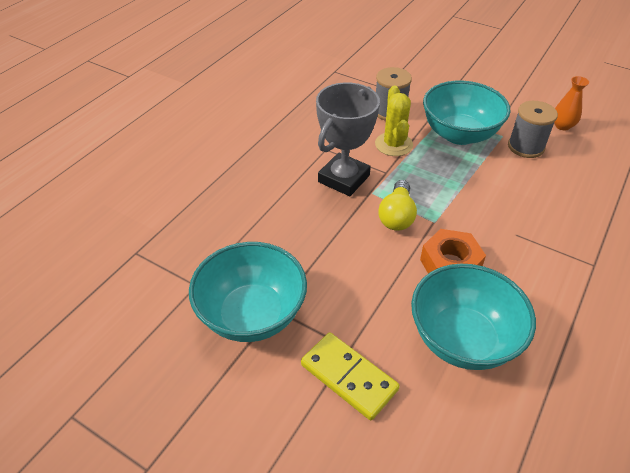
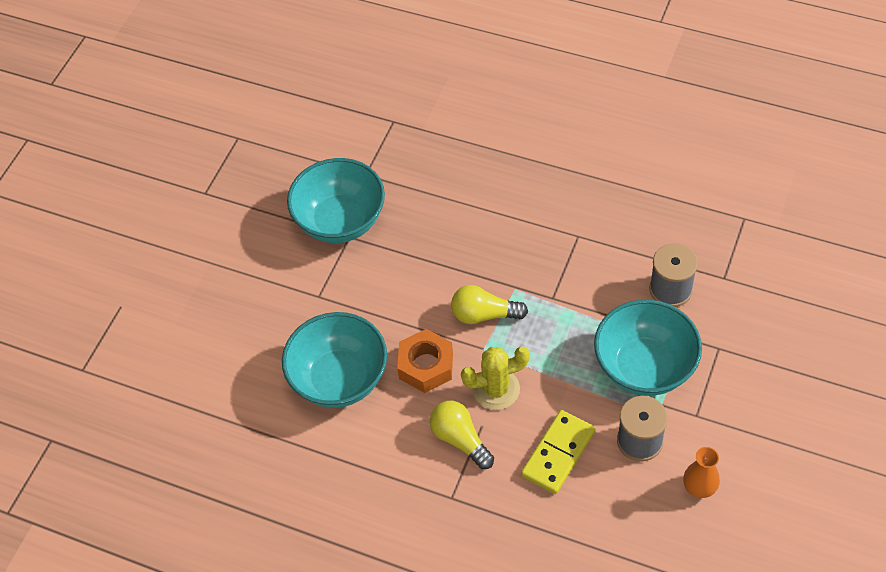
camera: 85 degrees right, 10 degrees up
yellow domino [301,333,400,420] -> yellow domino moved to [521,410,595,494]
grey trophy [316,82,380,196] -> none
yellow cactus [375,85,413,156] -> yellow cactus moved to [461,347,530,410]
none -> yellow light bulb [430,401,494,469]

